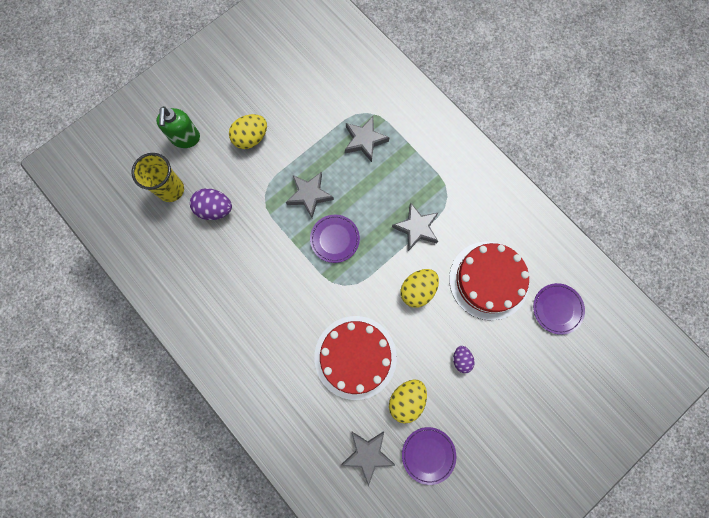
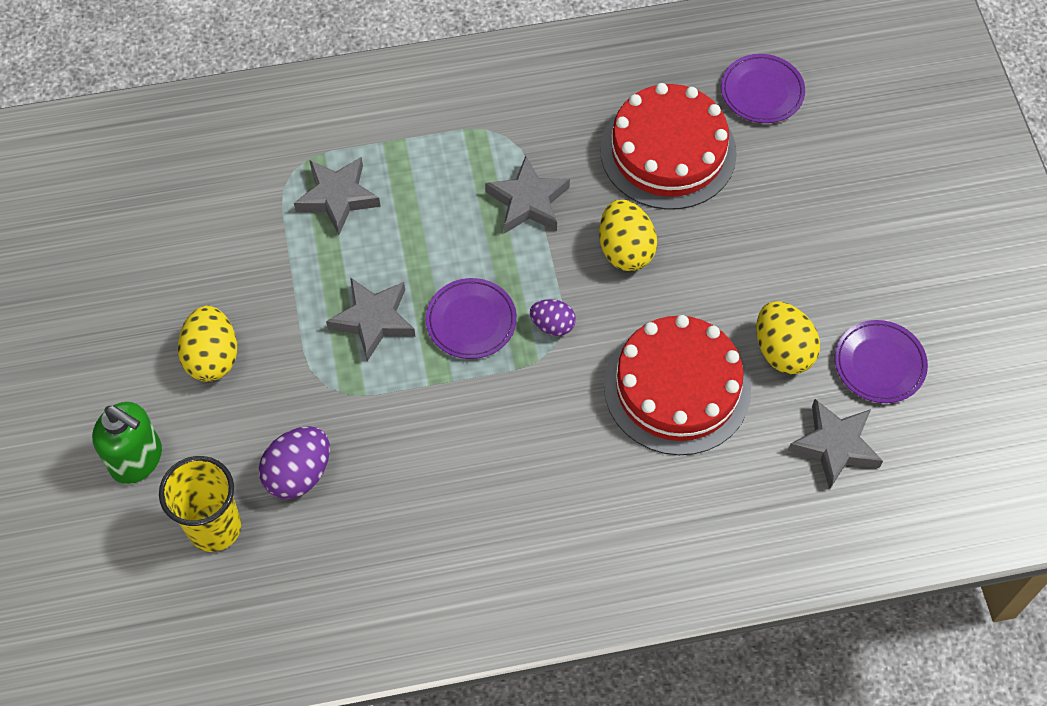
camera: 60 degrees left, 15 degrees down
purple egg [453,346,474,373] -> purple egg moved to [530,299,576,336]

